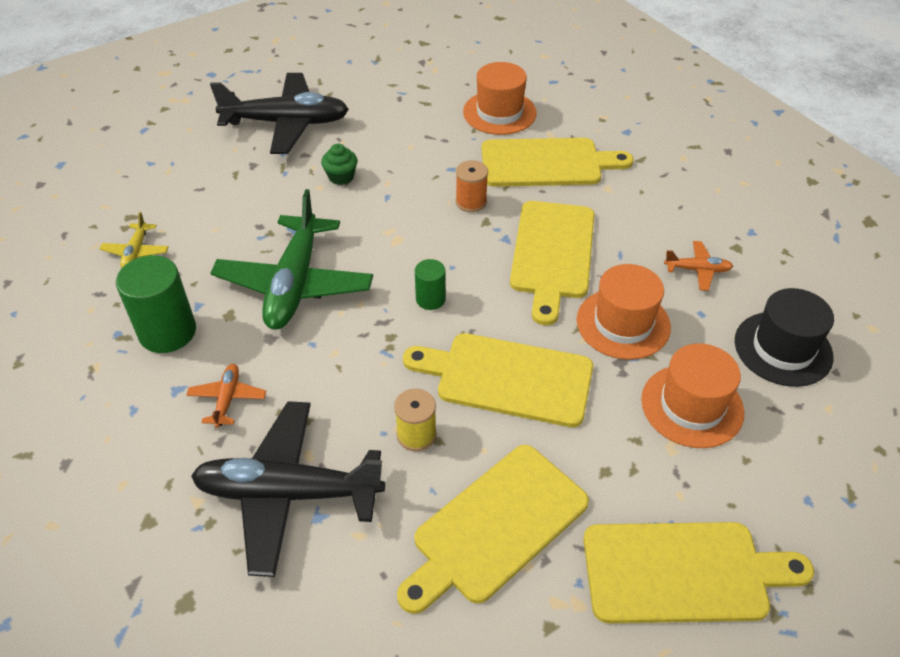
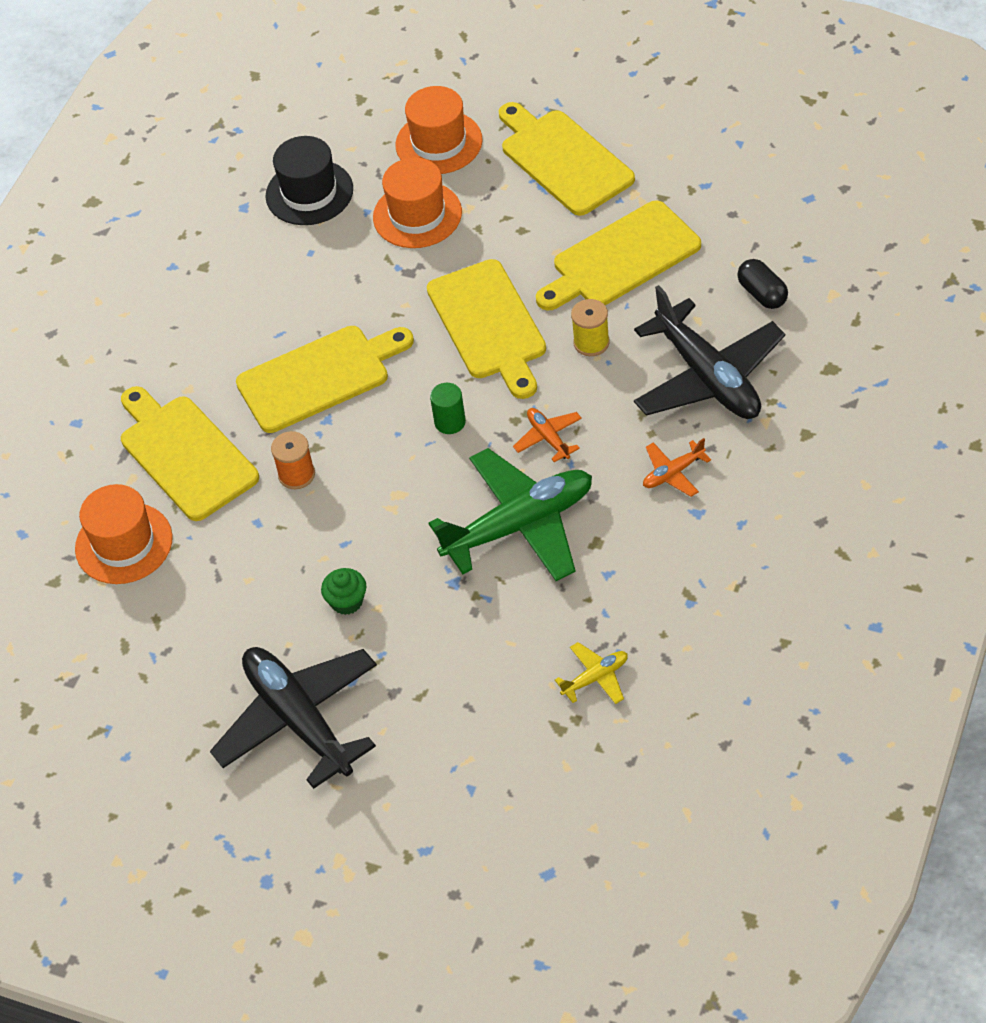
camera: 120 degrees left, 5 degrees up
green cylinder [116,255,196,353] -> none
yellow cutting board [397,445,589,614] -> yellow cutting board turned 135 degrees clockwise [536,200,701,311]
orange hat [577,264,671,359] -> orange hat moved to [396,86,483,174]
orange plane [664,241,733,291] -> orange plane moved to [513,408,582,462]
none -> black capsule [737,259,788,309]

